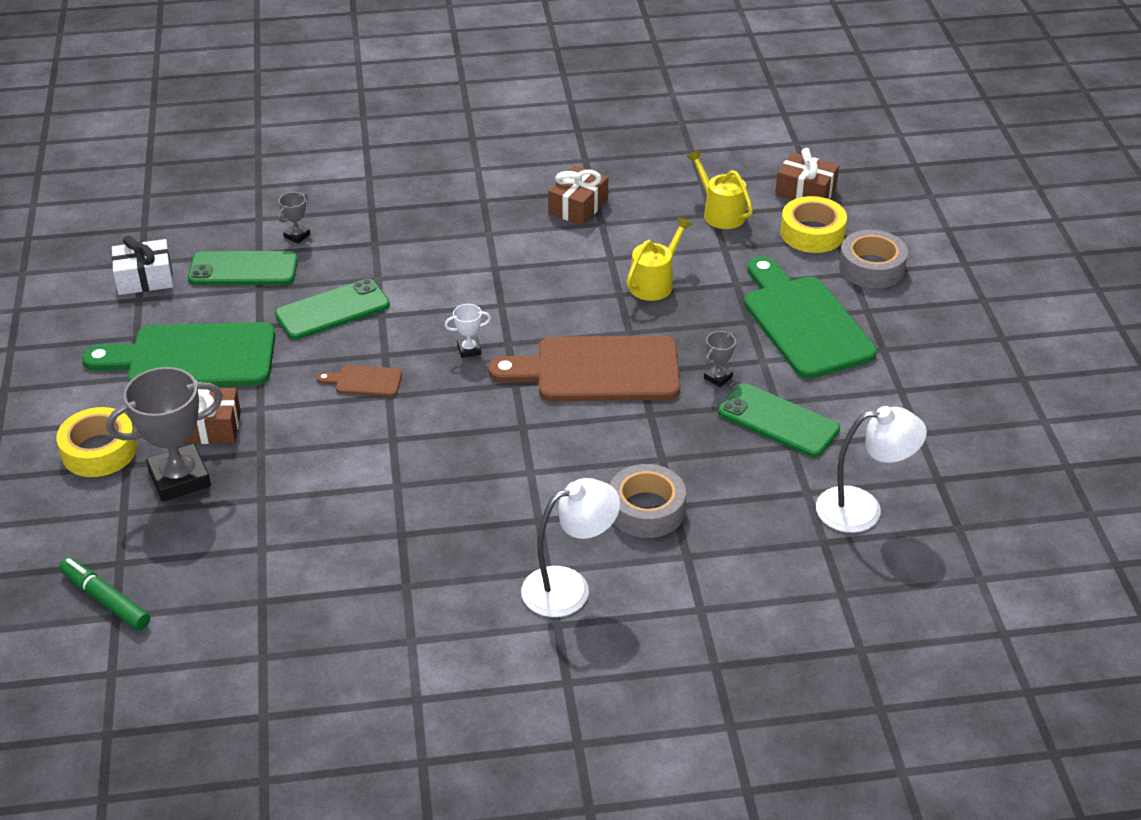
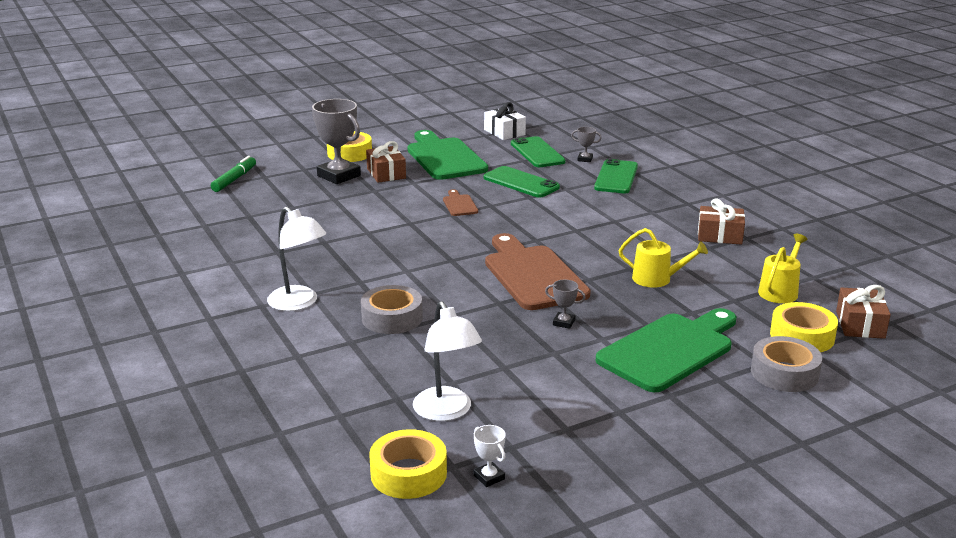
camera: 70 degrees right, 15 degrees down
white trophy [444,304,491,358] -> white trophy moved to [474,425,506,487]
green phone [718,383,840,457] -> green phone moved to [594,159,638,193]
none -> yellow tape [369,429,447,499]

